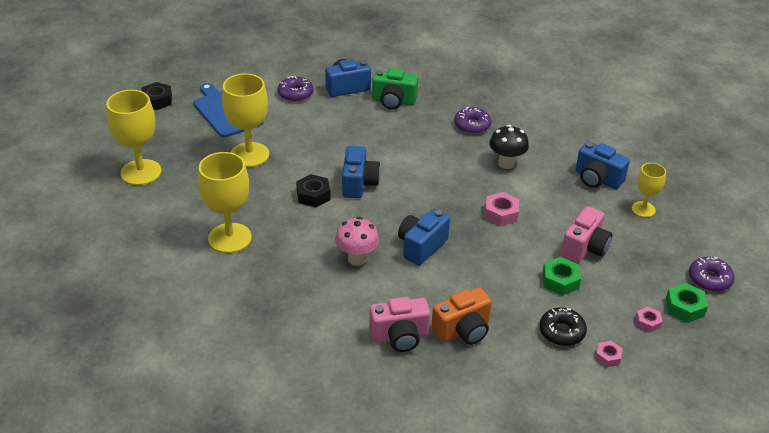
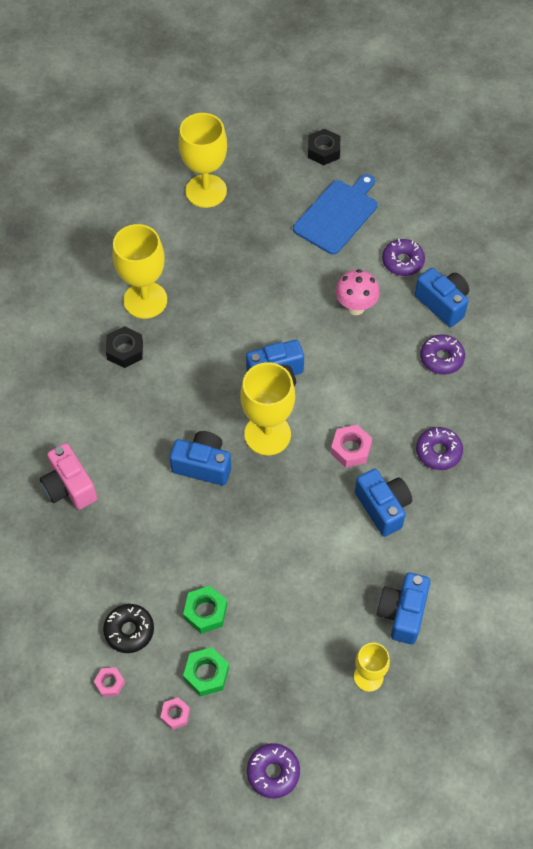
camera: 70 degrees right, 20 degrees up
yellow goblet [222,74,269,167] -> yellow goblet moved to [240,362,295,455]
black nut [296,174,331,207] -> black nut moved to [106,326,143,368]
pink mushroom [335,217,379,266] -> pink mushroom moved to [335,269,380,315]
green camera [372,68,418,110] -> purple donut [420,334,465,375]
orange camera [431,287,492,345] -> none
pink nut [485,192,519,226] -> pink nut moved to [331,425,372,468]
black mushroom [489,125,529,169] -> blue camera [355,469,412,537]
pink camera [561,206,612,263] -> none
green nut [666,283,708,323] -> green nut moved to [183,647,229,696]

